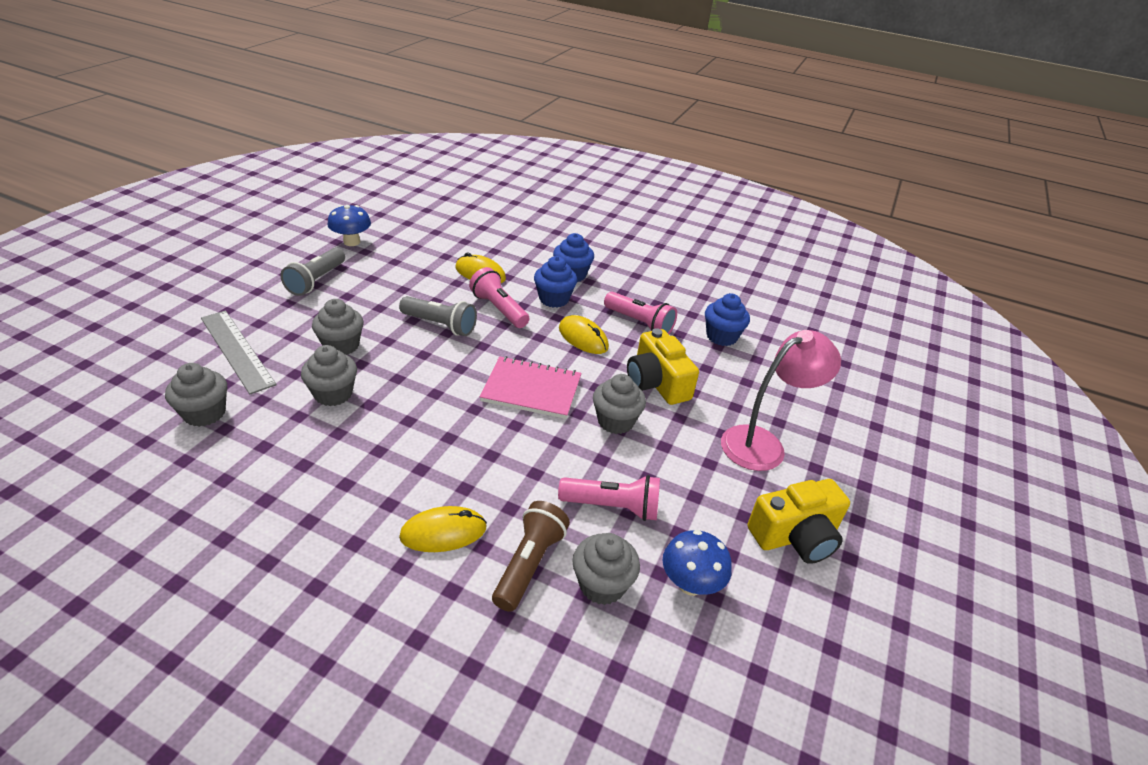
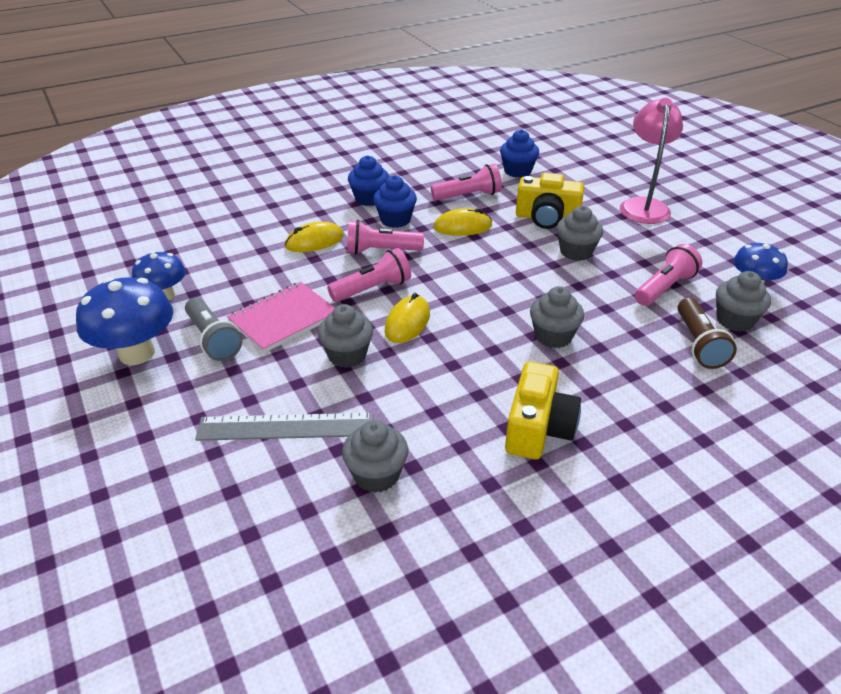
camera: 50 degrees left, 0 degrees up
grey cupcake [301,345,357,406] -> grey cupcake moved to [530,286,584,348]
grey flashlight [399,296,477,336] -> pink flashlight [327,248,411,302]
yellow mouse [399,506,487,552] -> yellow mouse moved to [385,293,430,343]
pink notebook [480,356,582,419] -> pink notebook moved to [227,282,335,353]
brown flashlight [492,501,570,612] -> brown flashlight turned 150 degrees counterclockwise [677,298,737,369]
yellow camera [748,479,850,564] -> yellow camera moved to [505,361,581,460]
none -> blue mushroom [76,277,173,365]

